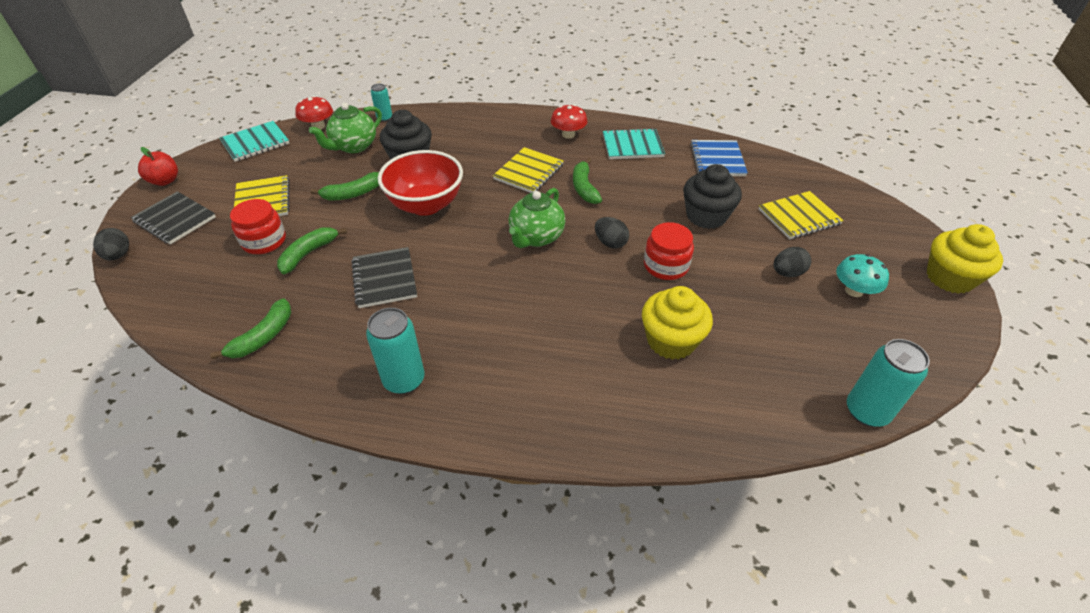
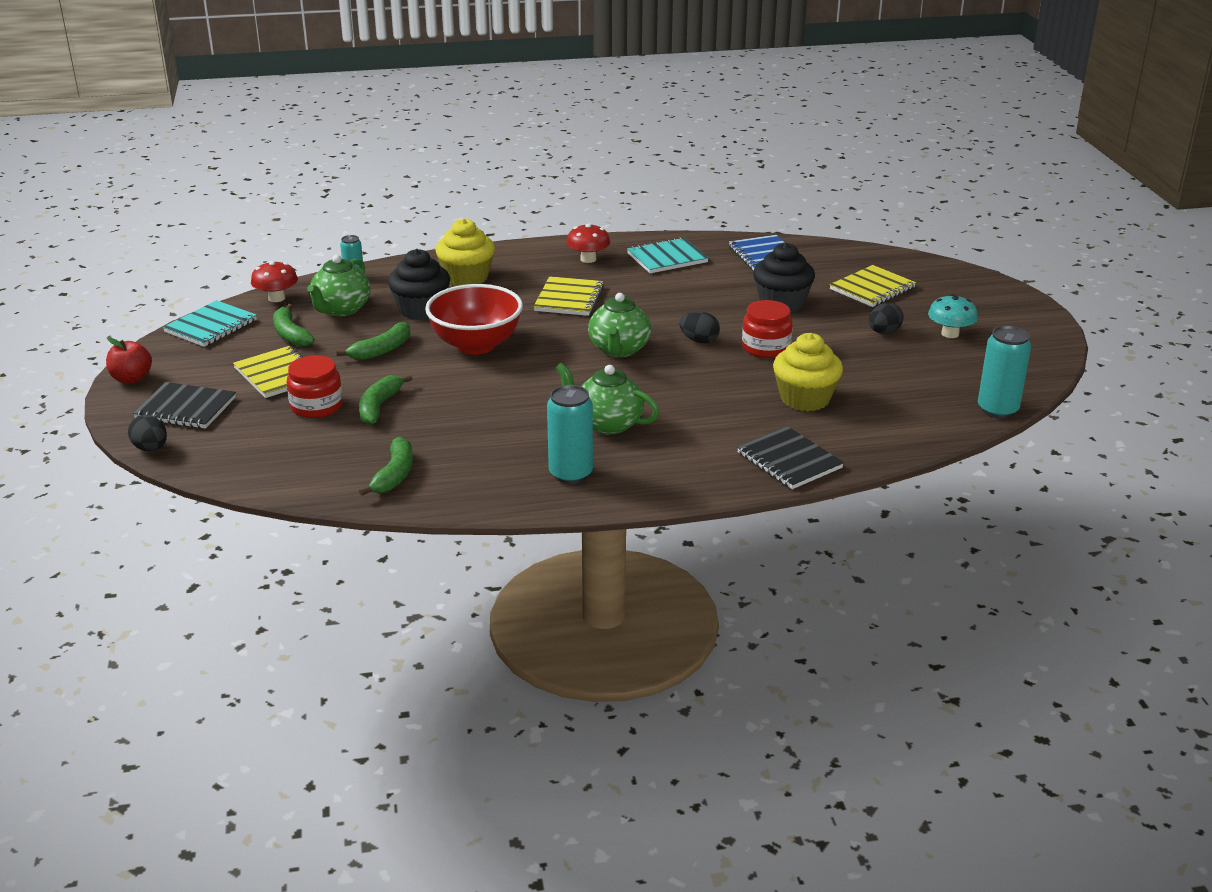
camera: 20 degrees left, 15 degrees down
black notebook [351,247,417,308] -> black notebook moved to [737,426,844,489]
green banana [573,158,602,204] -> green banana moved to [273,304,315,347]
yellow cupcake [927,224,1003,294] -> yellow cupcake moved to [435,218,495,286]
none -> green teapot [555,363,659,435]

